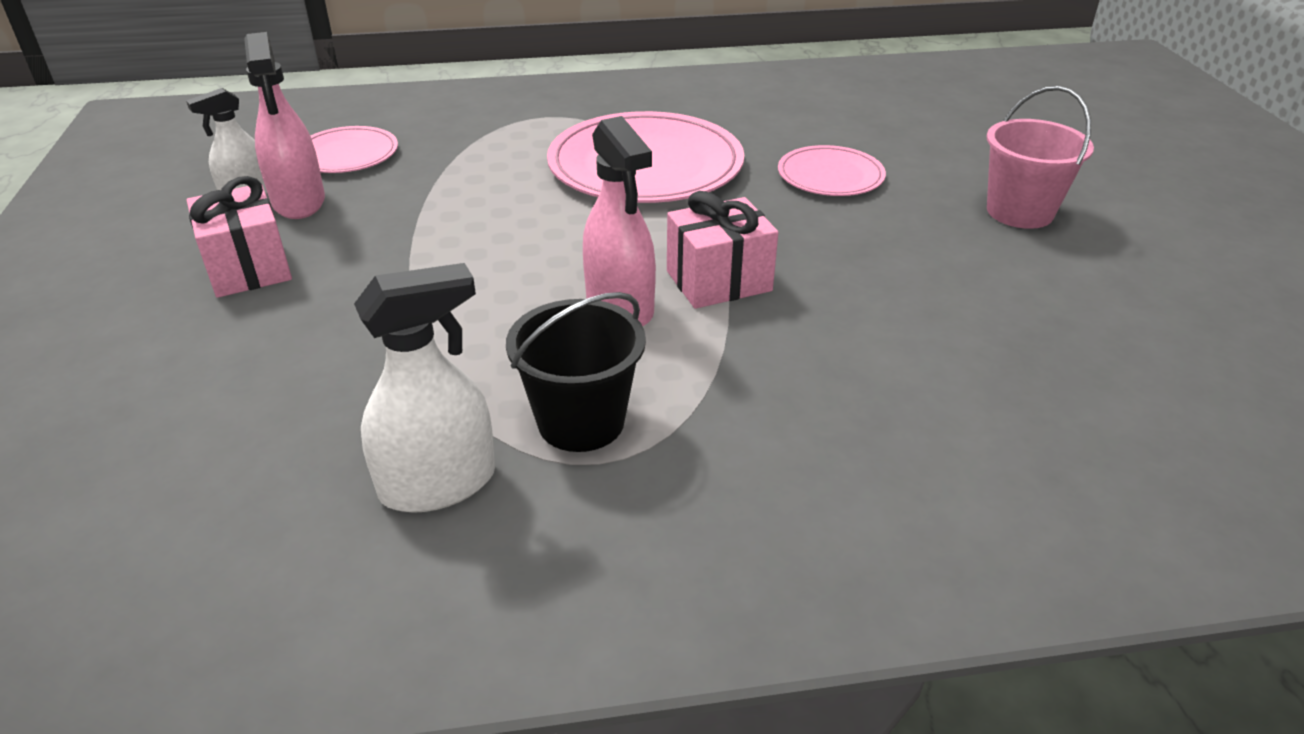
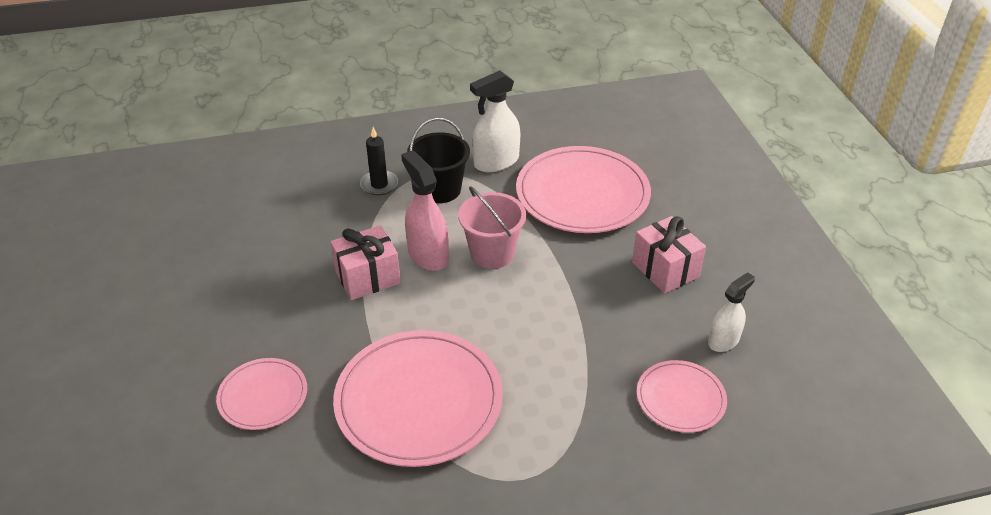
camera: 175 degrees right, 5 degrees up
pink spray bottle [244,32,325,219] -> none
pink bucket [987,86,1094,229] -> pink bucket moved to [458,186,526,269]
none -> black candle [360,127,398,195]
none -> pink plate [516,146,651,233]

